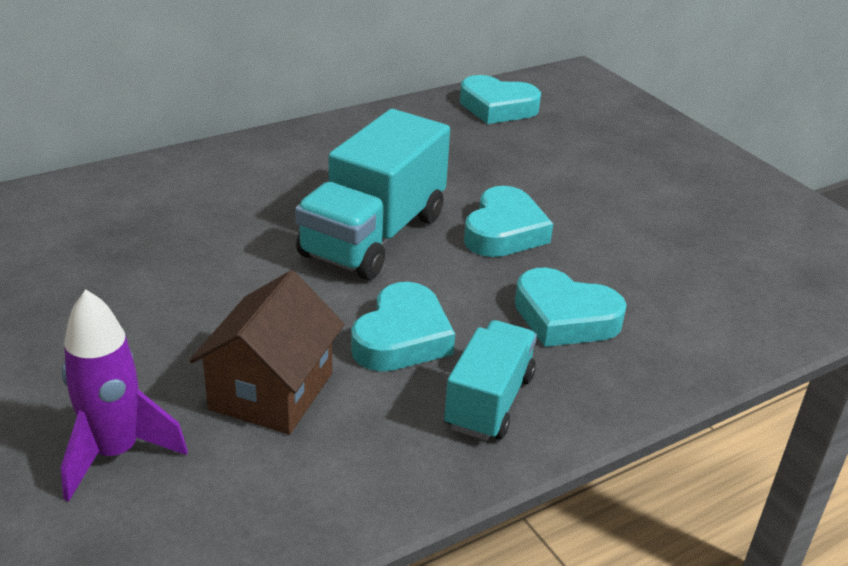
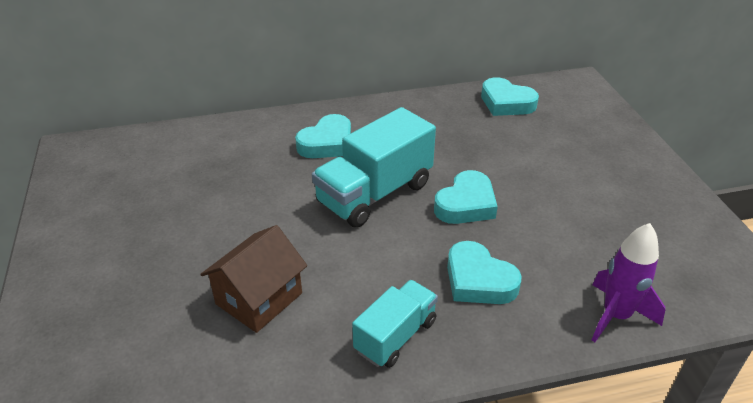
camera: 20 degrees right, 5 degrees up
purple rocket [61,290,188,502] -> purple rocket moved to [592,223,665,342]
turquoise heart [351,282,455,372] -> turquoise heart moved to [295,114,351,158]

